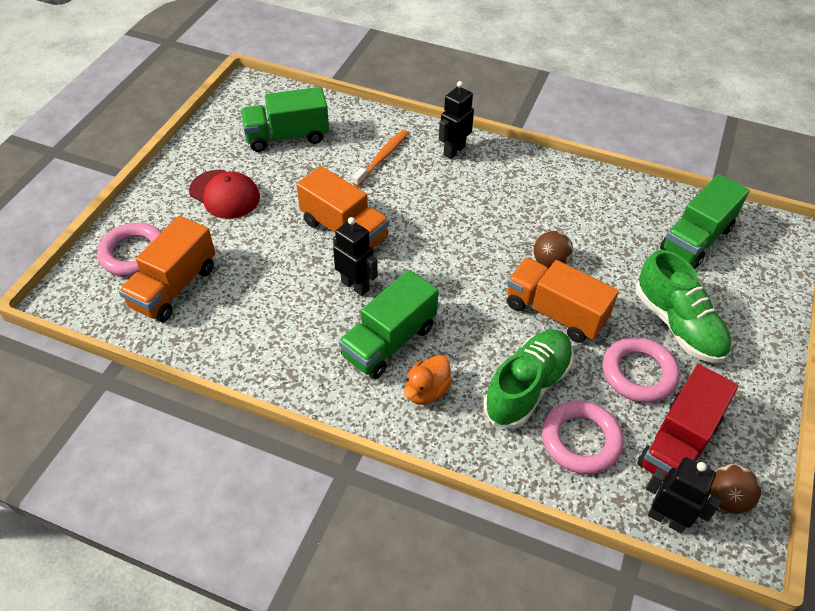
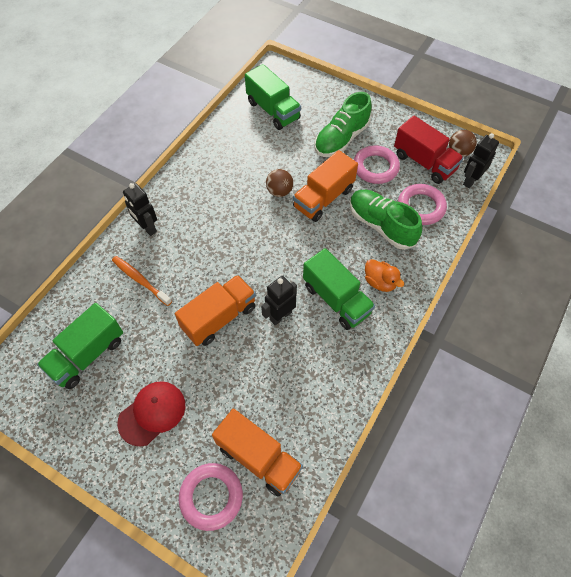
camera: 80 degrees left, 10 degrees up
green truck [240,87,329,152] -> green truck turned 45 degrees clockwise [37,303,123,389]
green shoe [636,250,732,363] -> green shoe turned 150 degrees clockwise [315,92,372,157]

